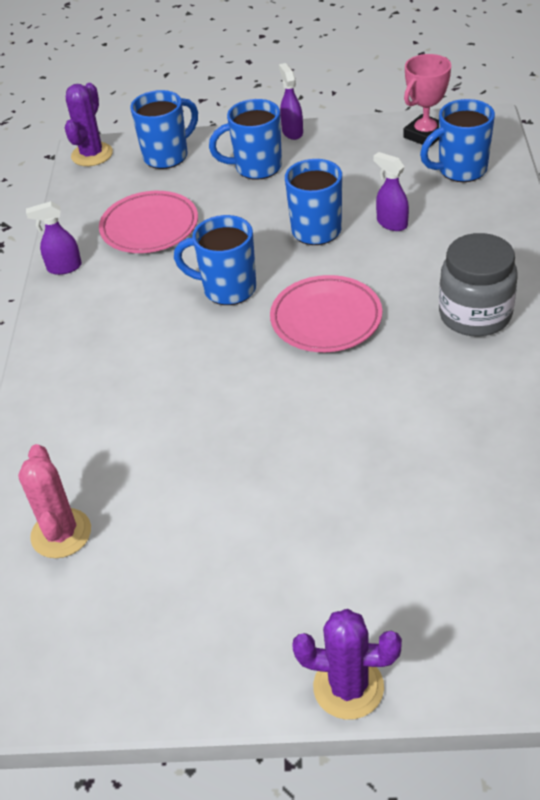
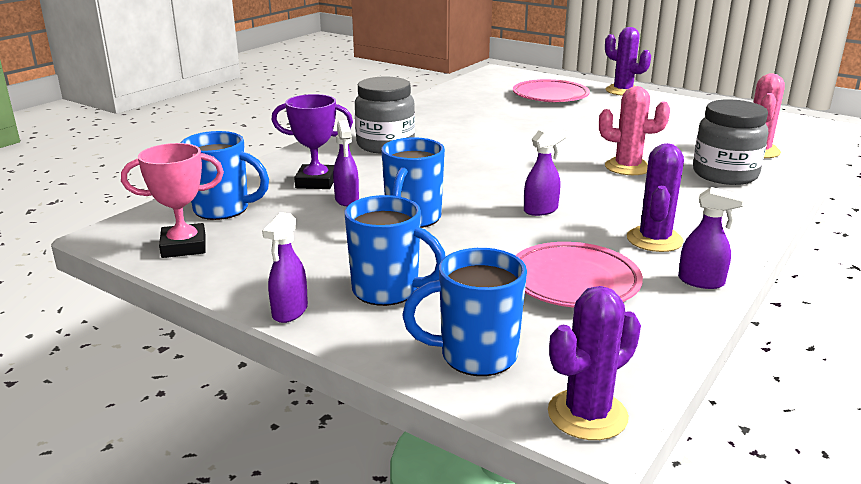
camera: 150 degrees left, 20 degrees down
blue mug [174,215,256,305] -> purple spray bottle [524,129,567,216]
pink plate [270,275,382,352] -> pink plate moved to [513,79,590,102]
none -> purple trophy [271,94,353,189]
none -> pink cactus [599,86,670,175]
none -> purple cactus [627,143,684,252]
none -> grey jar [693,99,768,185]

